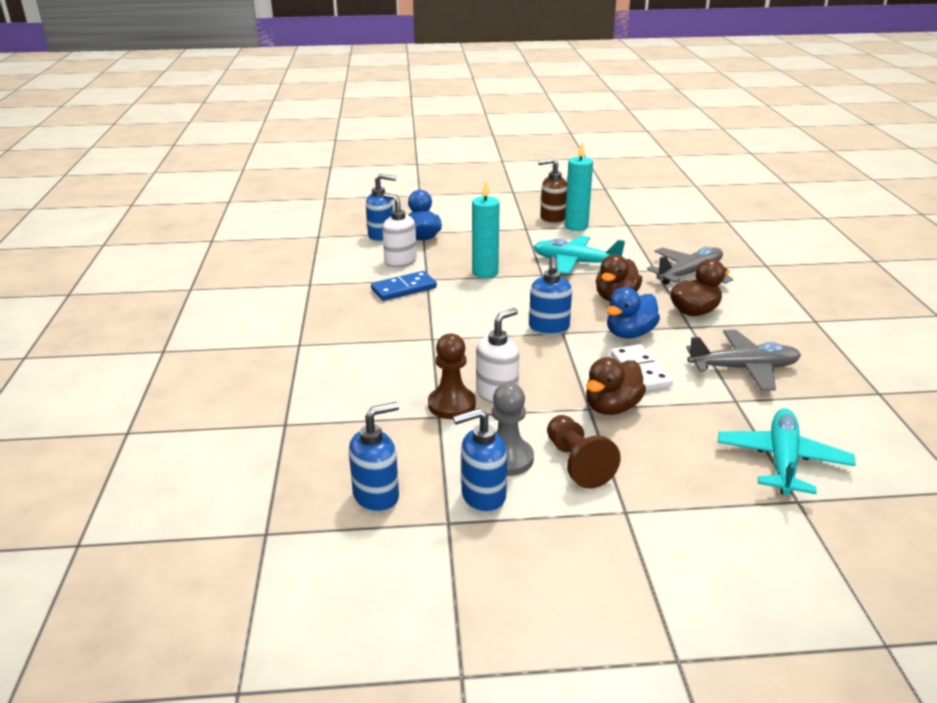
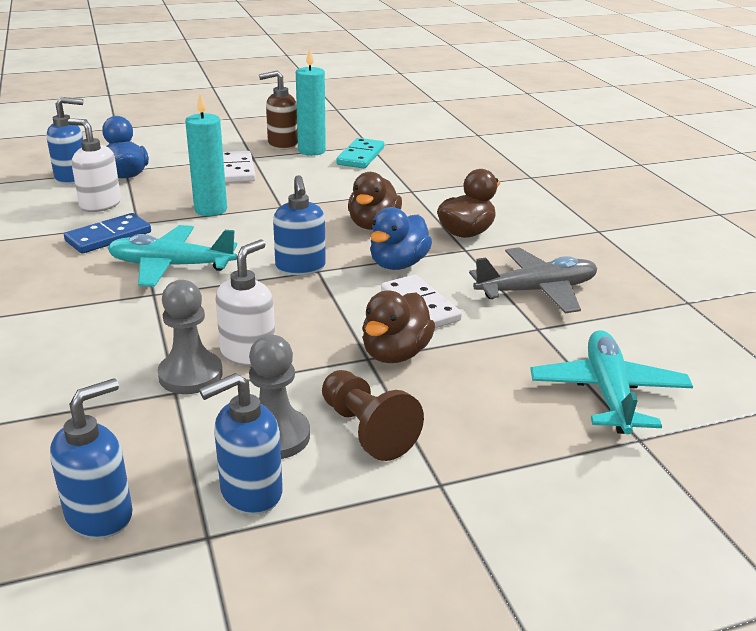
camera: 15 degrees left, 0 degrees up
brown pawn [428,333,476,419] -> grey pawn [158,280,223,394]
turquoise plane [534,236,625,274] -> turquoise plane moved to [107,225,237,287]
grey plane [647,247,733,285] -> none
none -> white domino [223,151,256,183]
none -> turquoise domino [336,138,384,168]

